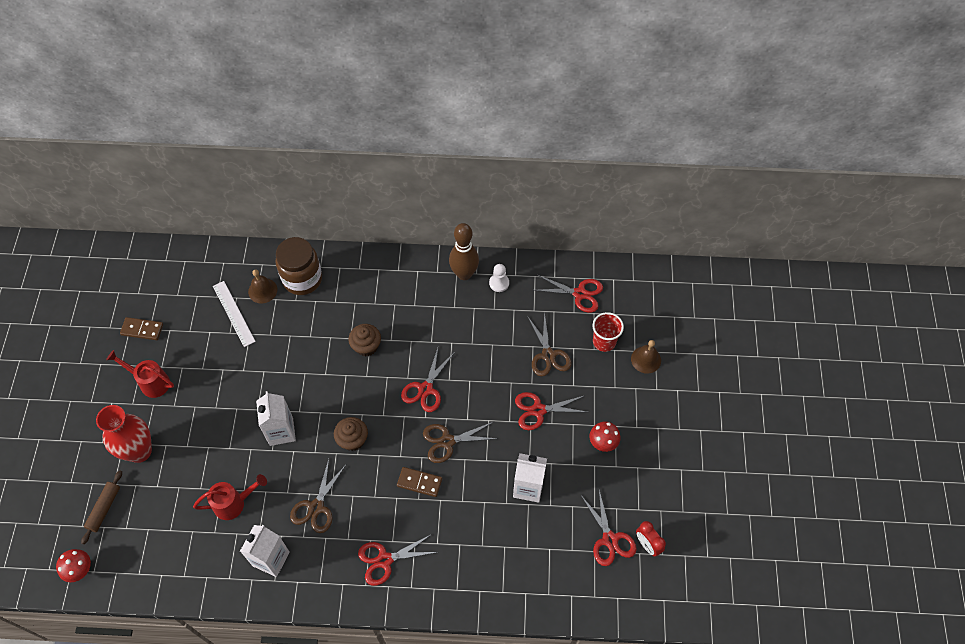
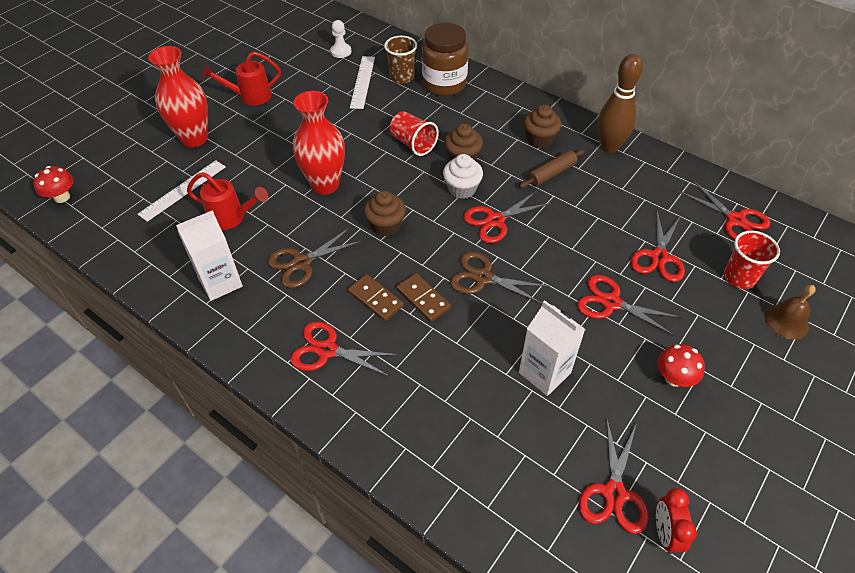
camera: 35 degrees right, 10 degrees down
brown rolling pin [81,470,122,544] -> brown rolling pin moved to [519,149,585,188]
red watering can [106,350,174,398] -> red watering can turned 75 degrees counterclockwise [202,51,281,106]
brown domino [120,317,163,340] -> brown domino moved to [348,274,404,321]
brown bell [248,269,277,304] -> brown cup [384,36,417,84]
white carton [256,391,296,446] -> red vase [293,91,345,195]
white pawn [489,264,509,292] -> white pawn moved to [330,20,352,58]
brown scissors [527,311,571,376] -> red scissors [630,210,685,282]
none -> white ruler [138,160,226,222]
none -> red cup [390,111,439,156]
none -> white cupcake [443,154,483,199]
none -> brown cupcake [524,105,561,148]

